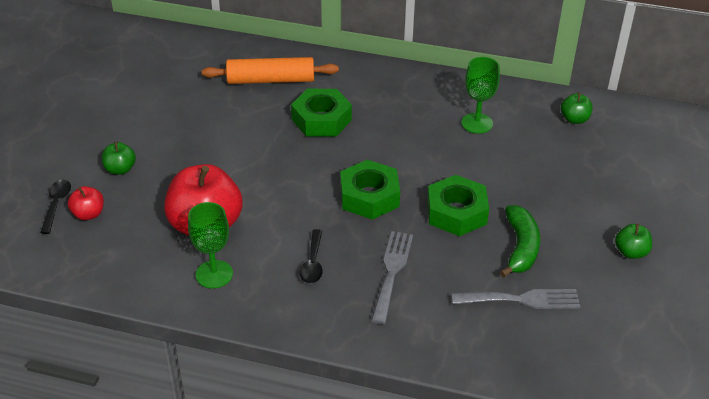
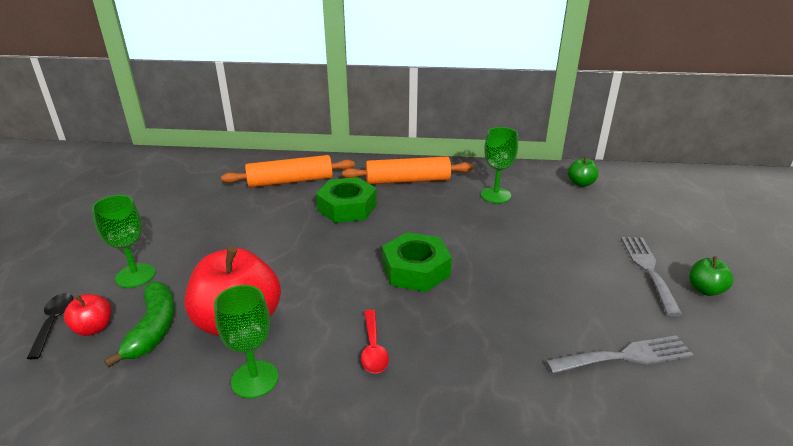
camera: 10 degrees left, 10 degrees down
green apple [102,141,136,175] -> green goblet [92,195,155,288]
black spoon [300,229,323,284] -> red spoon [361,309,389,374]
grey fork [371,231,413,324] -> grey fork moved to [621,237,683,316]
green nut [427,175,489,236] -> none
green banana [500,205,540,278] -> green banana moved to [104,281,175,368]
none -> orange rolling pin [342,157,473,184]

